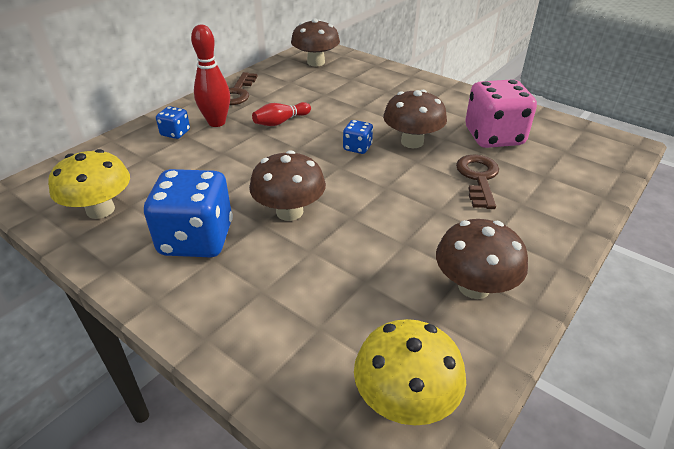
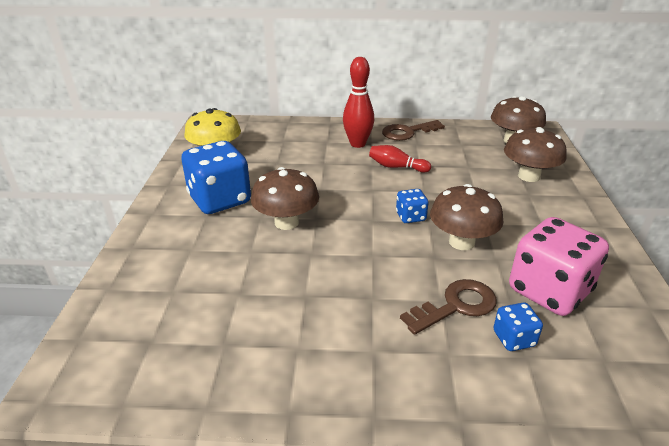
camera: 55 degrees right, 5 degrees down
blue dice [156,106,190,139] -> blue dice moved to [493,303,543,351]
yellow mushroom [354,319,466,425] -> none
brown mushroom [436,219,528,299] -> brown mushroom moved to [504,127,567,182]

